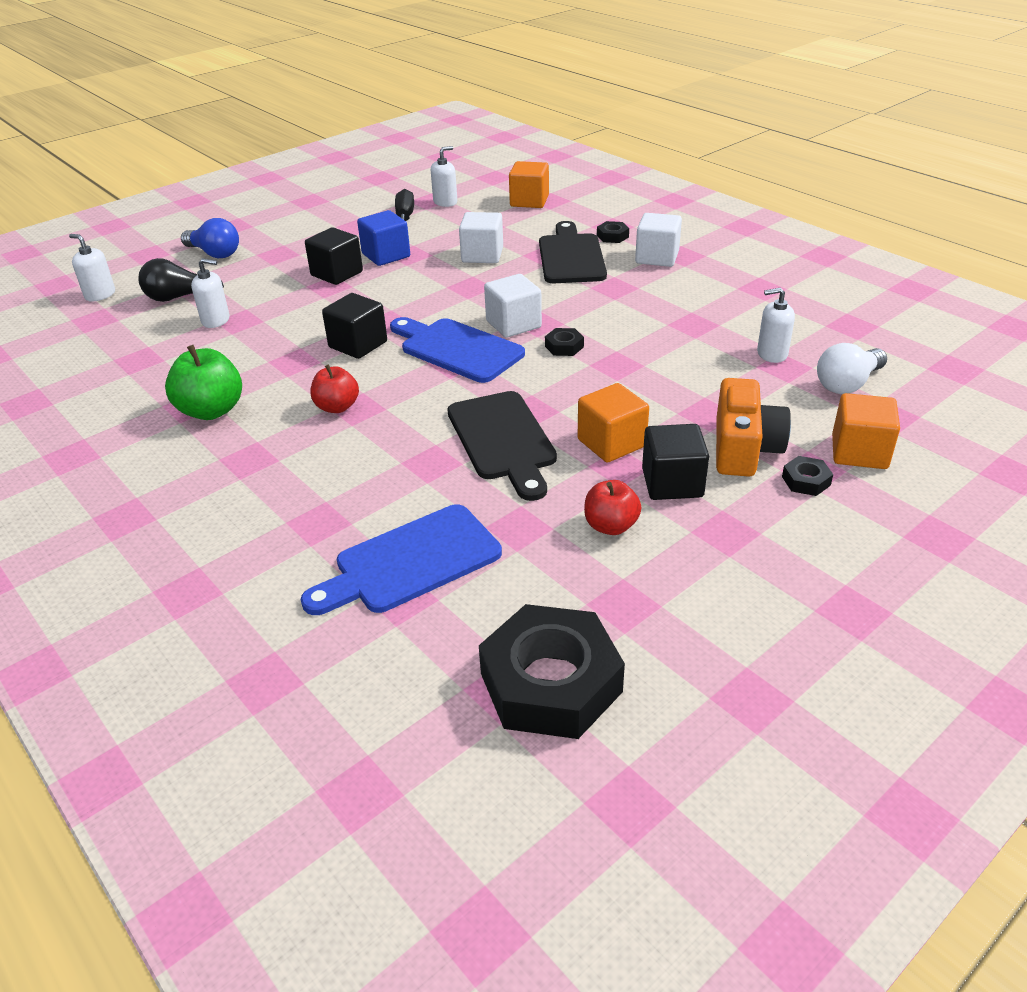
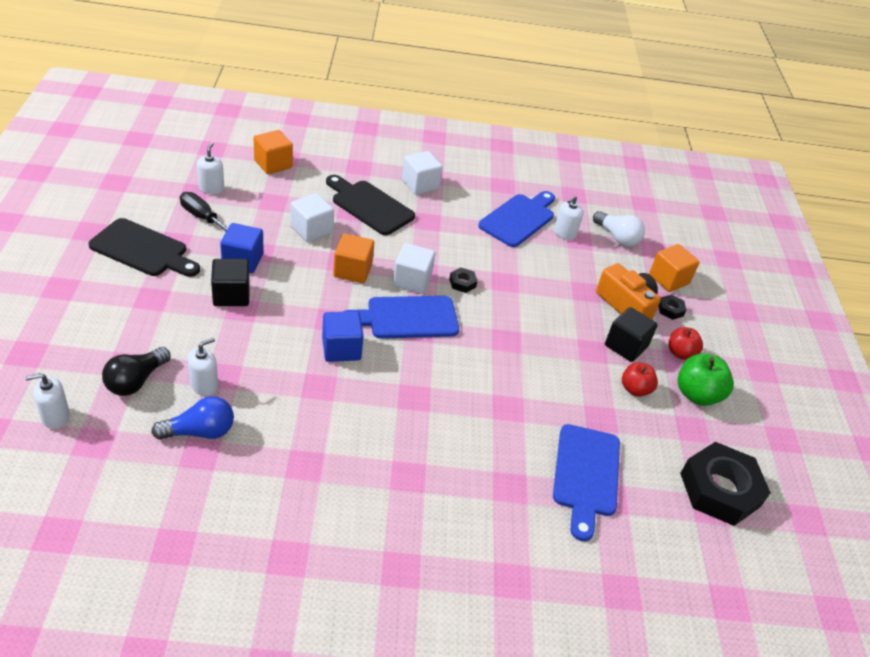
camera: 55 degrees left, 5 degrees up
green apple [165,345,242,420] -> green apple moved to [678,353,734,406]
blue light bulb [181,218,239,258] -> blue light bulb moved to [151,396,234,440]
red apple [310,365,359,413] -> red apple moved to [668,327,703,360]
black cube [322,293,387,359] -> blue cube [322,311,364,362]
black cutting board [447,391,557,501] -> black cutting board moved to [88,218,200,277]
orange cube [578,383,649,462] -> orange cube moved to [333,234,374,283]
black nut [597,221,629,243] -> none
white light bulb [817,343,887,394] -> white light bulb turned 45 degrees counterclockwise [593,211,645,246]
none -> blue cutting board [478,191,555,247]

